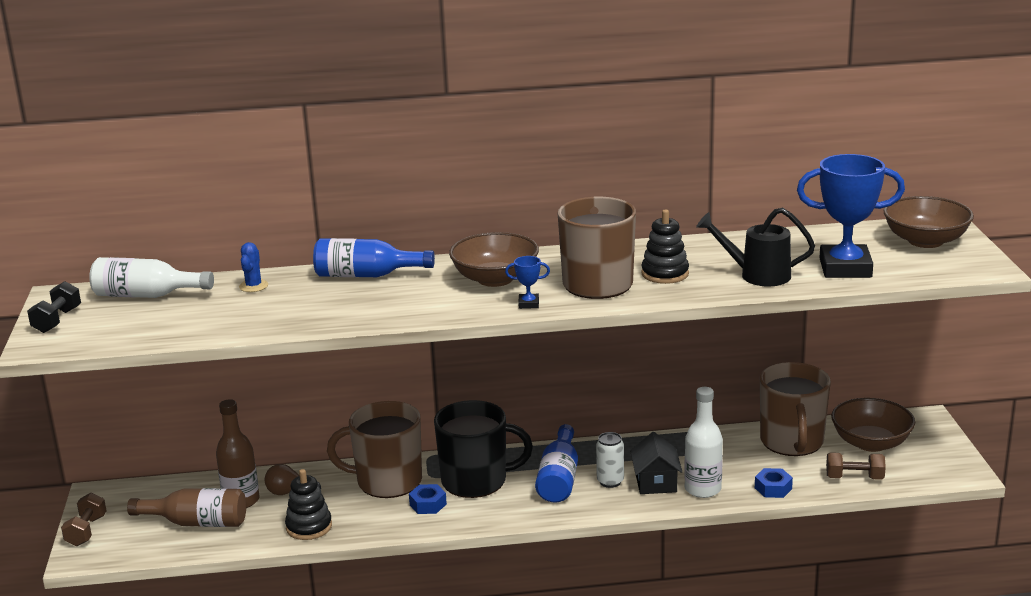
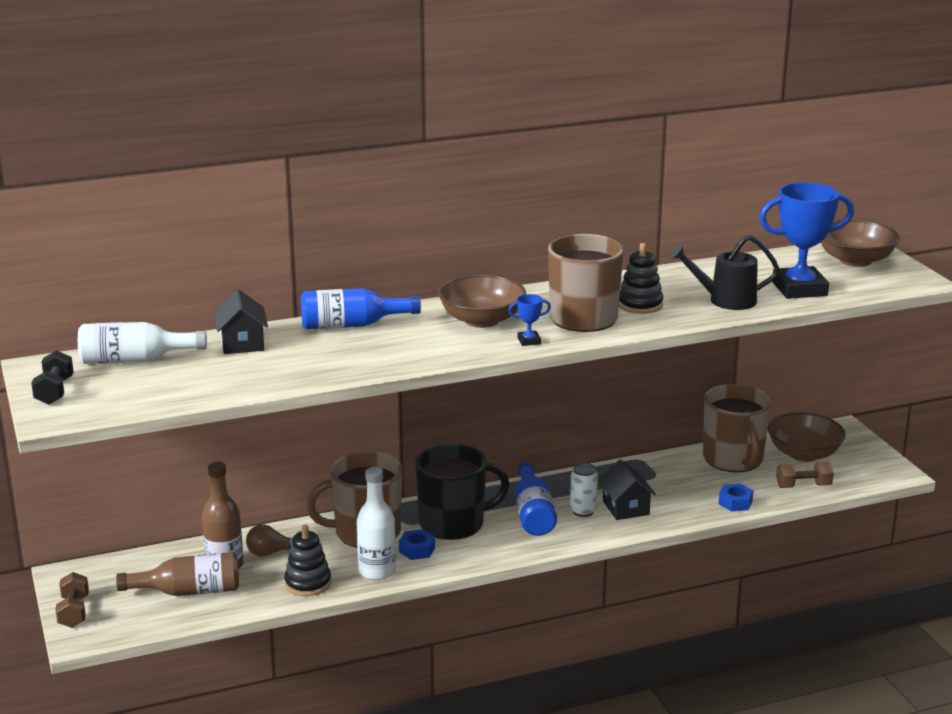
camera: 15 degrees left, 0 degrees up
blue cactus [239,242,268,292] -> black house [214,289,268,354]
white bottle [684,387,723,498] -> white bottle moved to [357,467,396,580]

